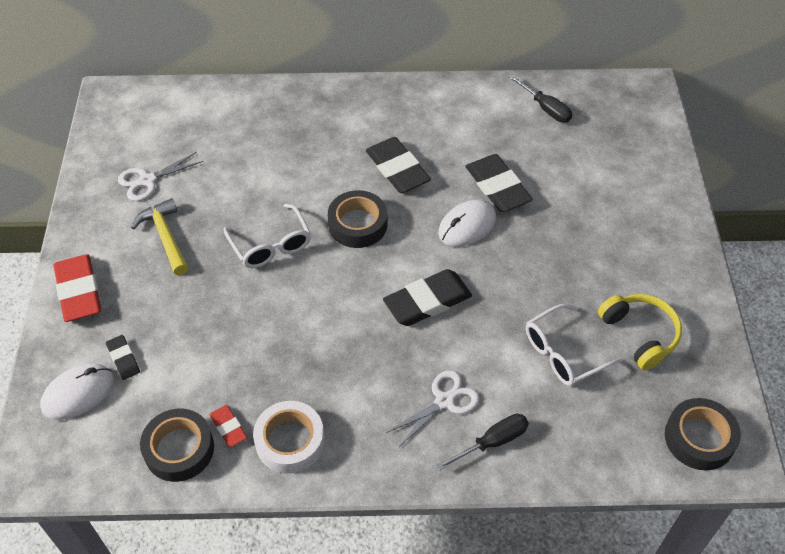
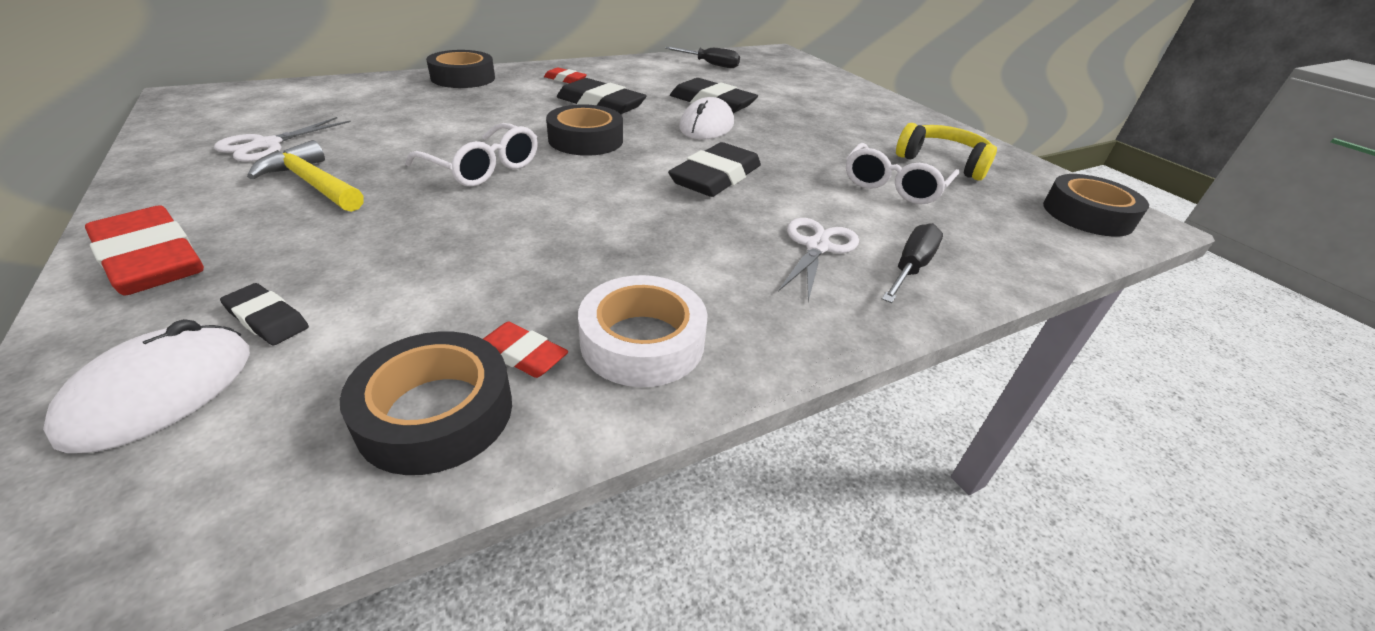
camera: 30 degrees left, 15 degrees down
none -> black tape [426,50,495,88]
none -> red eraser [544,67,587,83]

